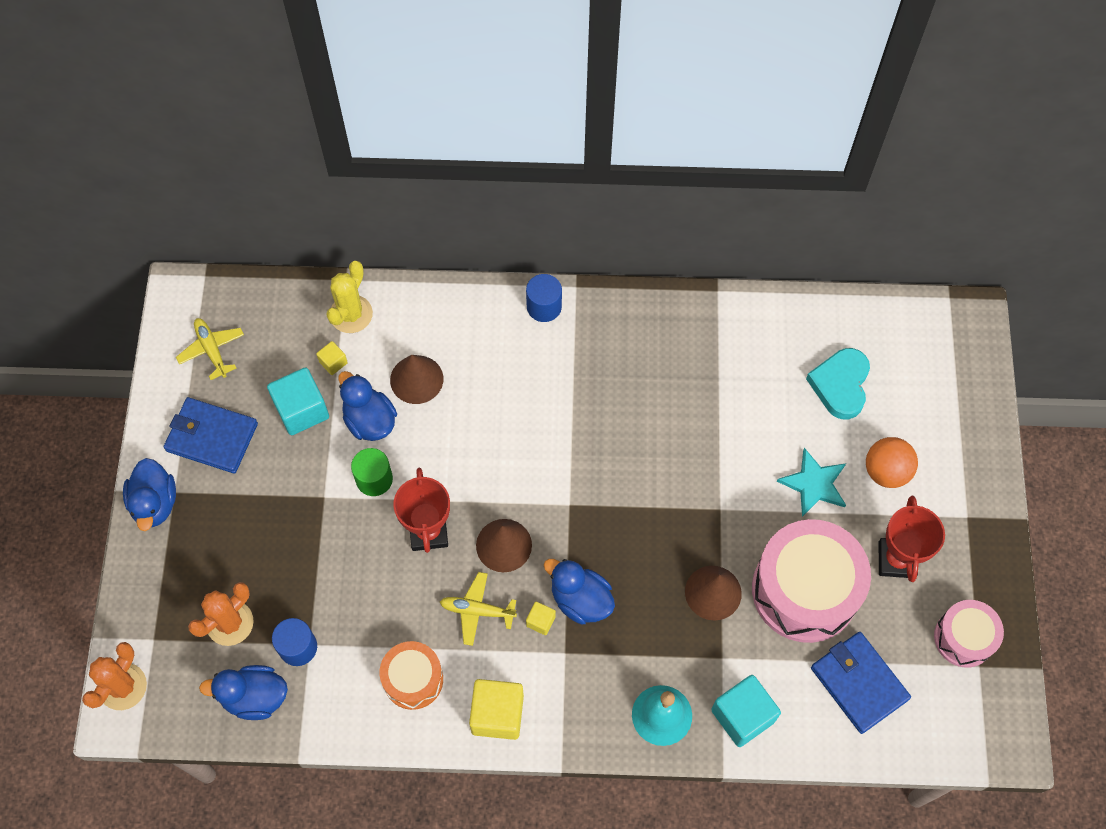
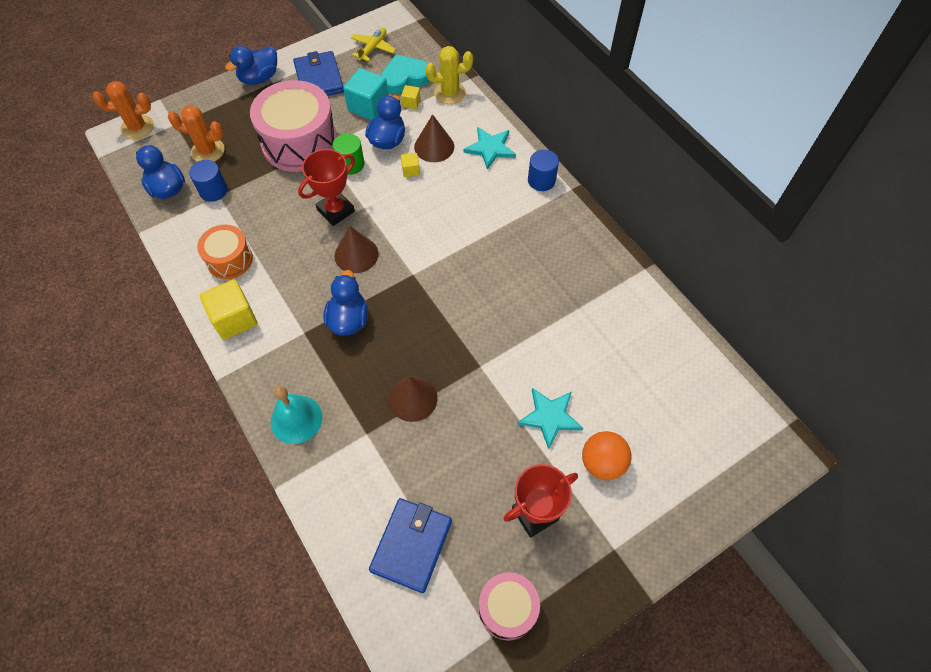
camera: 55 degrees right, 5 degrees down
yellow plane [440,572,517,646] -> none
yellow cube [526,602,556,635] -> yellow cube moved to [401,153,420,177]
turquoise cube [711,675,781,747] -> none
pink drum [752,519,871,643] -> pink drum moved to [250,80,337,172]
turquoise heart [806,348,870,419] -> turquoise heart moved to [381,54,430,94]
none -> turquoise star [463,127,516,170]

